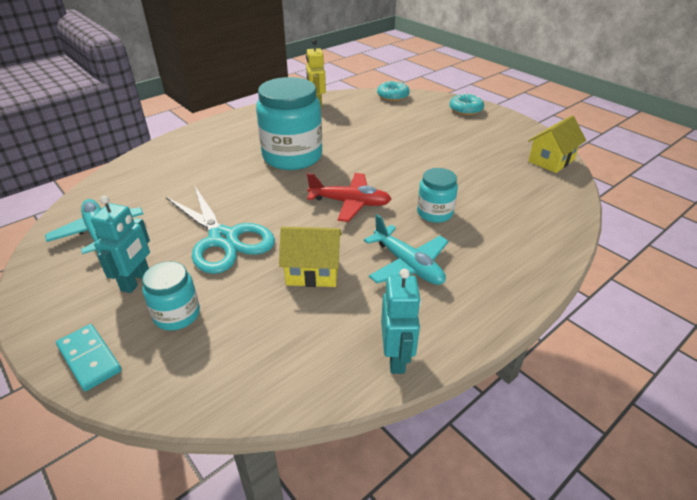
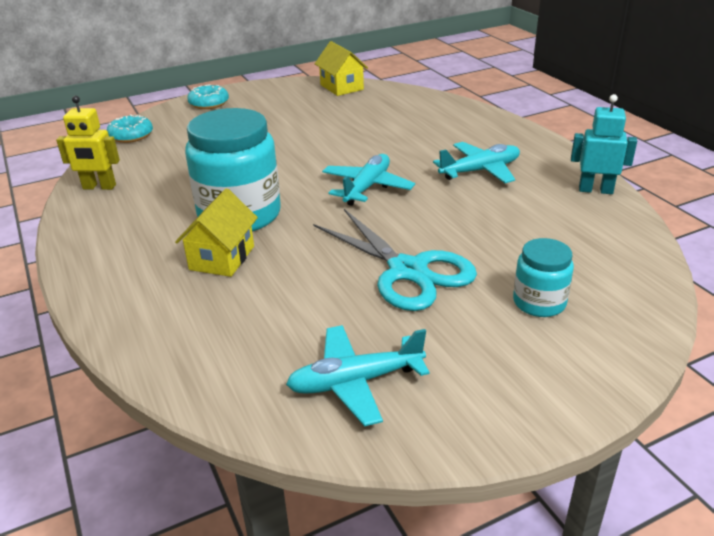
camera: 75 degrees left, 5 degrees down
turquoise domino [56,324,122,391] -> none
turquoise robot [91,195,150,293] -> none
turquoise scissors [166,185,275,274] -> turquoise scissors turned 75 degrees clockwise [313,209,477,311]
yellow house [279,227,342,287] -> yellow house moved to [175,188,258,277]
red plane [307,173,392,222] -> turquoise plane [322,154,415,206]
turquoise jar [417,168,458,223] -> none

